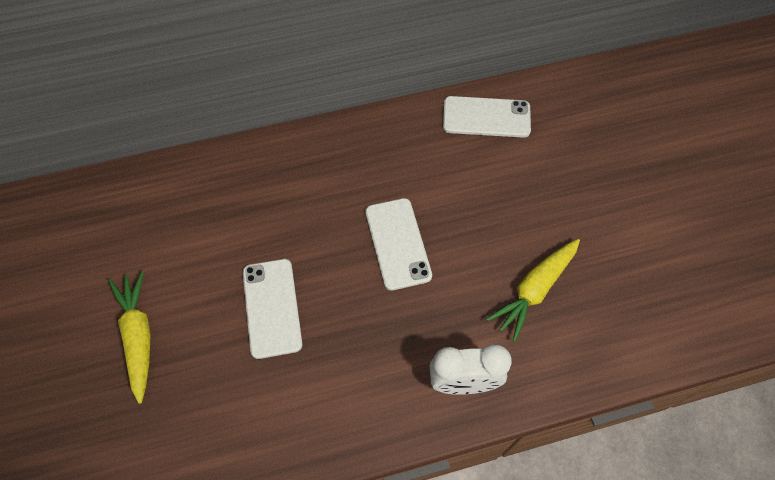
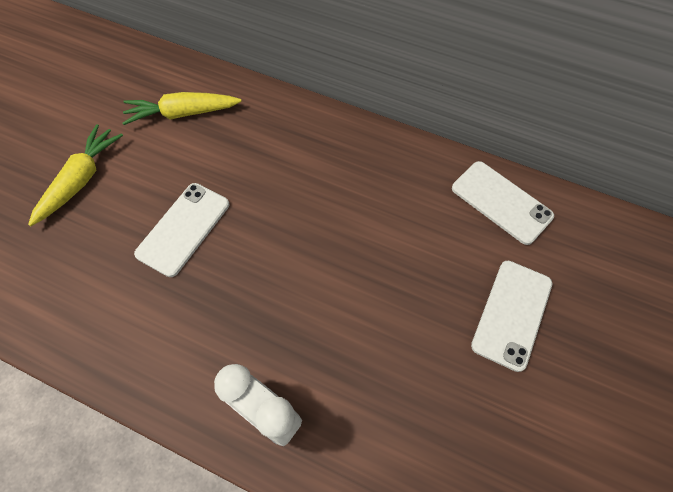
camera: 40 degrees right, 0 degrees up
white phone [366,198,432,291] -> white phone moved to [471,261,552,372]
yellow carrot [486,239,580,342] -> yellow carrot moved to [122,92,242,125]

